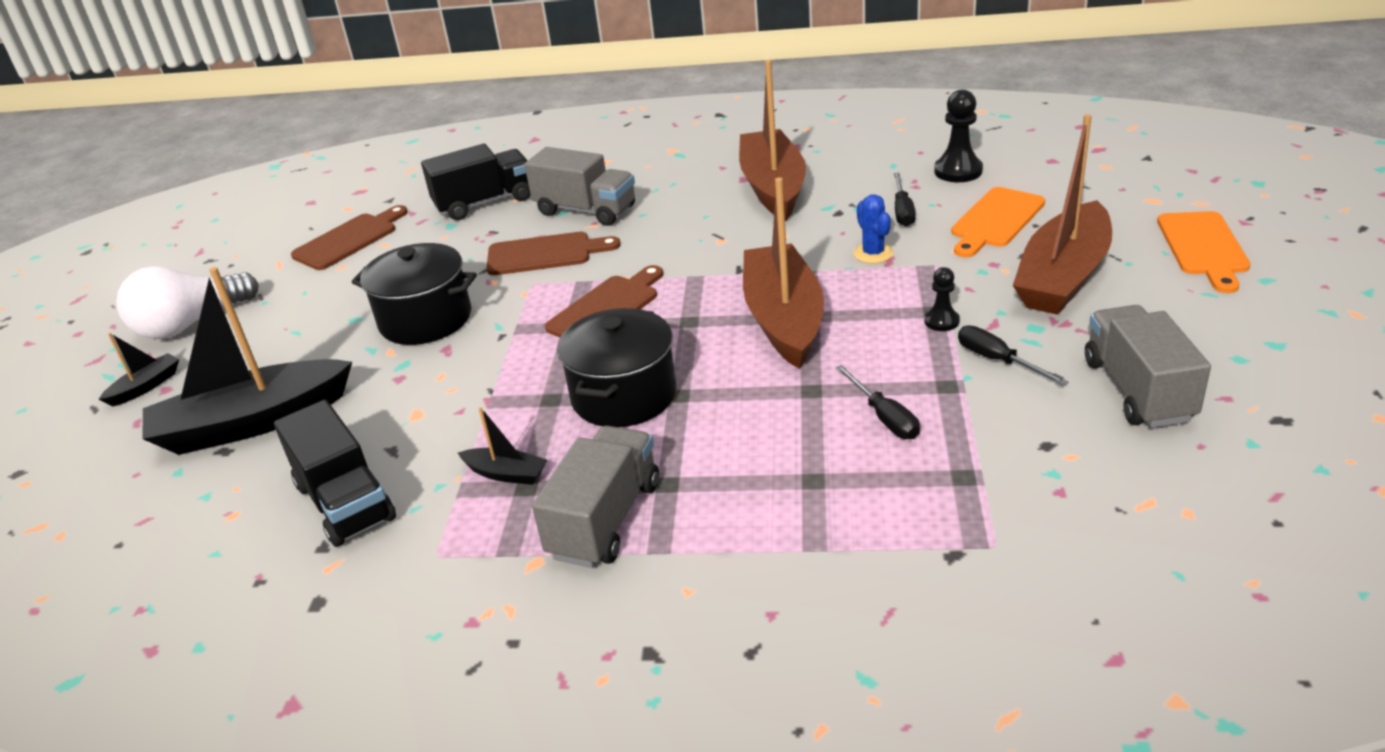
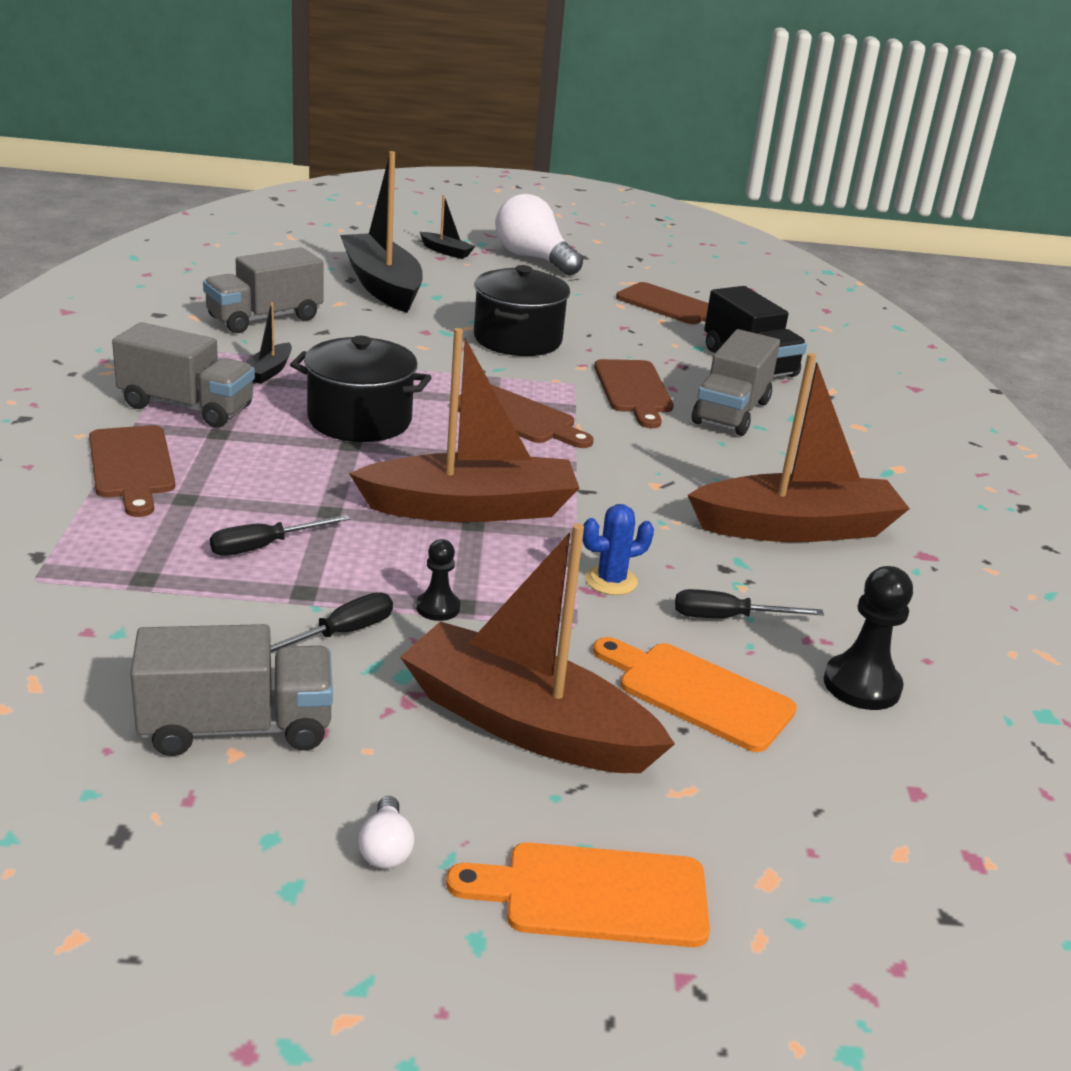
camera: 80 degrees right, 5 degrees down
black truck [274,400,396,547] -> grey truck [203,247,323,333]
none -> brown cutting board [89,425,175,517]
none -> white light bulb [359,796,414,869]

